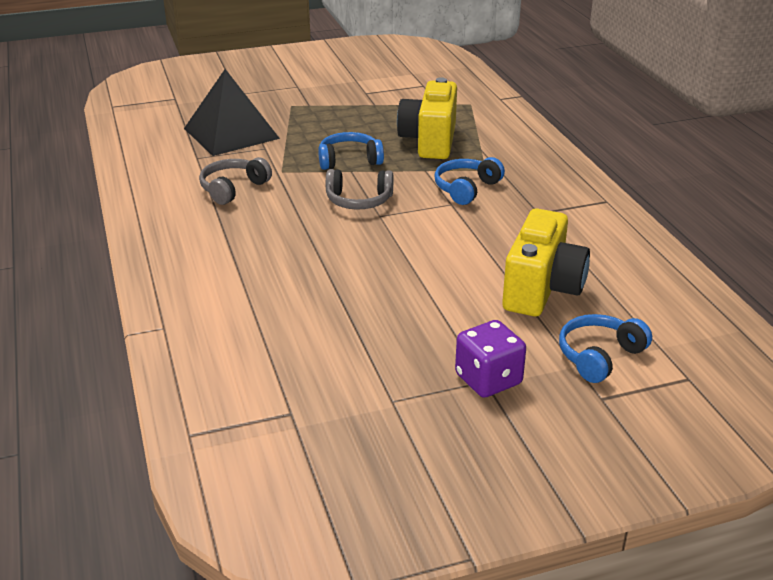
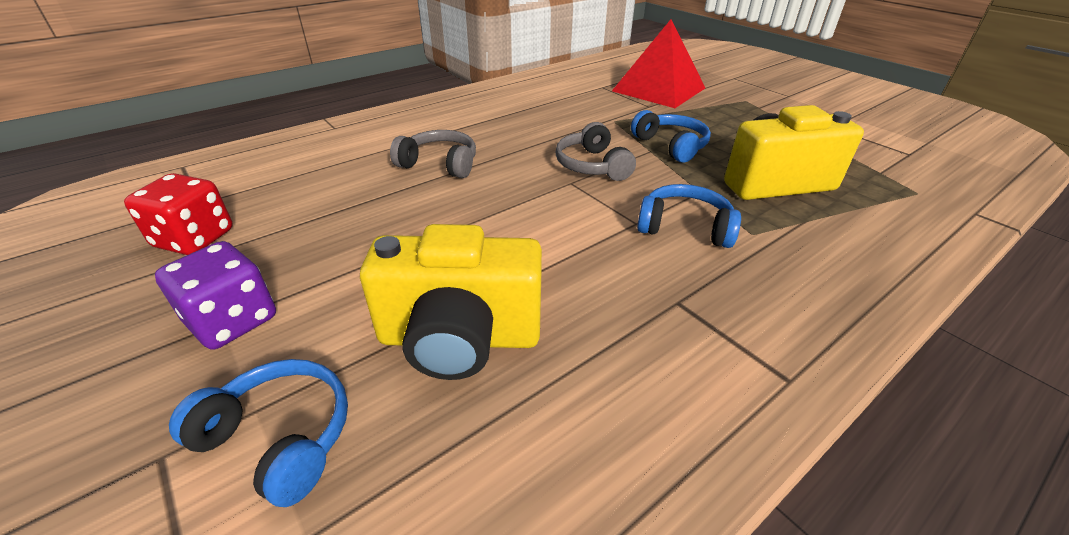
camera: 70 degrees right, 5 degrees up
black pyramid [184,69,280,156] -> red pyramid [612,19,705,108]
grey headphones [199,157,272,205] -> grey headphones moved to [390,130,476,178]
none -> red dice [124,173,233,255]

